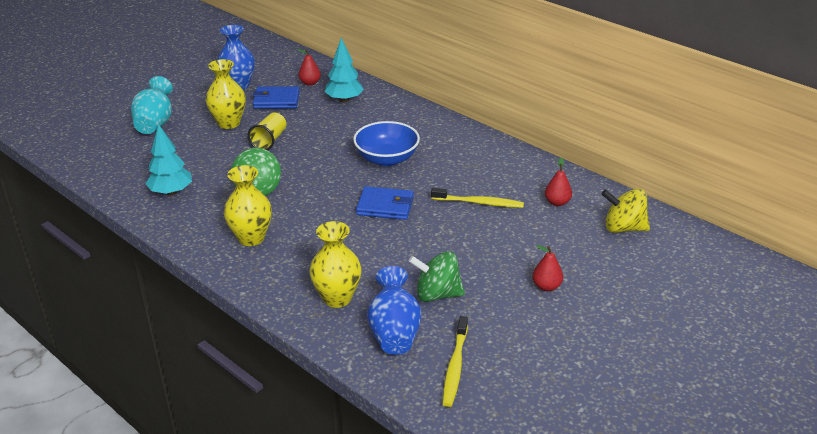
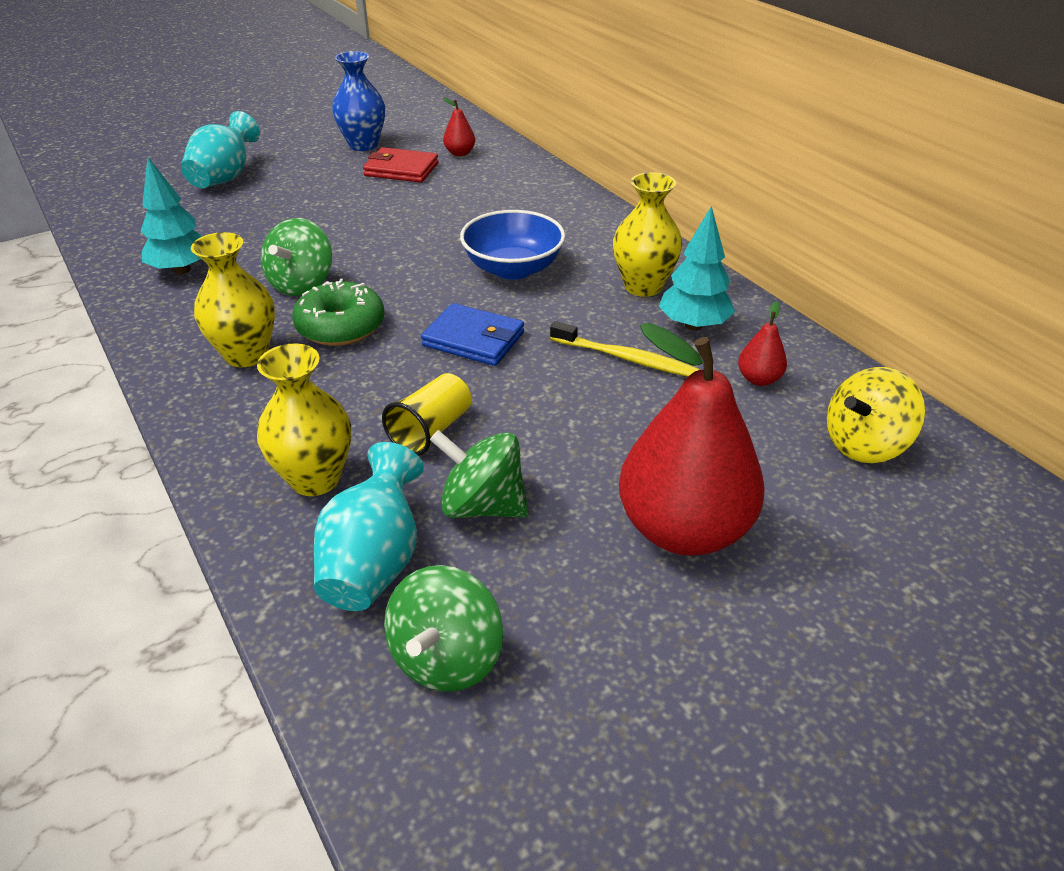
camera: 15 degrees right, 5 degrees up
yellow vase [206,59,246,129] -> yellow vase moved to [613,172,682,297]
yellow cup [248,113,286,150] -> yellow cup moved to [382,373,472,456]
blue wallet [253,86,300,109] -> red wallet [363,147,439,183]
turquoise tree [325,38,364,102] -> turquoise tree moved to [659,206,735,331]
blue vase [367,266,421,355] -> turquoise vase [314,442,424,611]
yellow toothbrush [443,316,468,407] -> green spinning top [384,565,503,692]
red pear [532,245,563,291] -> red pear [619,323,765,556], size x2.41
yellow spinning top [602,189,650,233] -> yellow spinning top turned 60 degrees counterclockwise [827,367,925,463]
none -> green donut [292,279,384,346]

